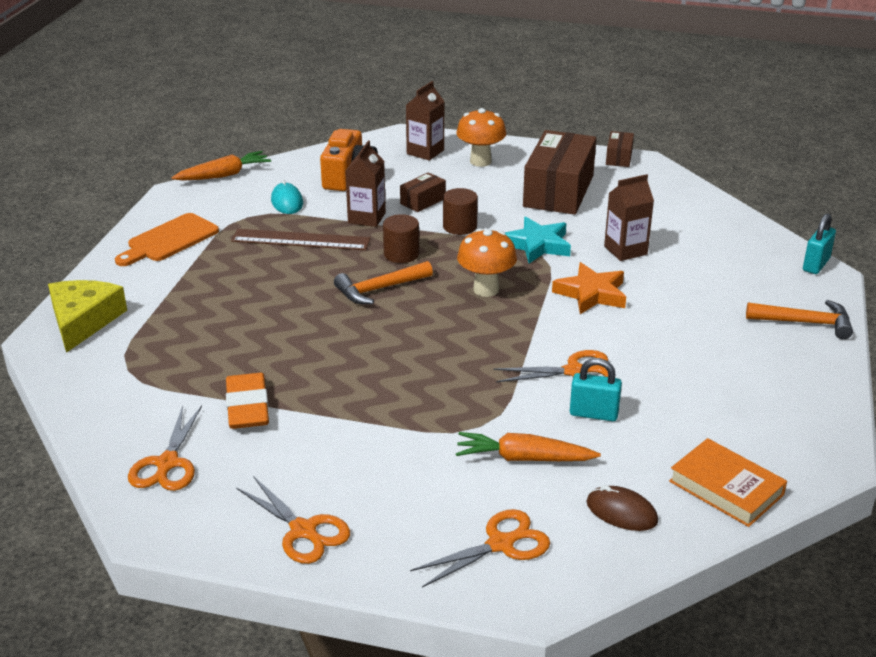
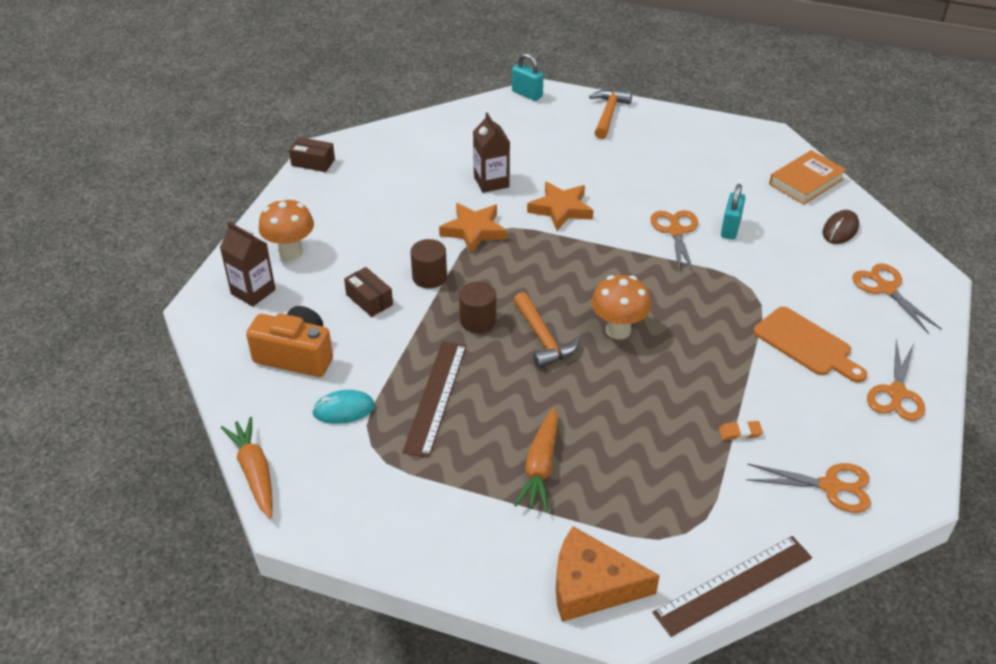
camera: 85 degrees left, 10 degrees up
yellow cheese [48,280,127,353] -> orange cheese [556,526,660,622]
orange cutting board [115,213,219,266] -> orange cutting board moved to [753,307,867,383]
orange eraser [226,373,269,429] -> orange eraser [719,421,763,440], size x0.47
orange scissors [236,476,350,564] -> orange scissors turned 150 degrees clockwise [867,339,925,421]
brown carton [345,141,386,227] -> none
orange carrot [456,432,601,461] -> orange carrot moved to [514,407,558,511]
orange mushroom [457,228,517,297] -> orange mushroom moved to [592,275,651,340]
turquoise star [505,217,571,263] -> orange star [439,203,507,253]
brown box [523,130,596,215] -> none
none -> brown ruler [652,536,812,637]

